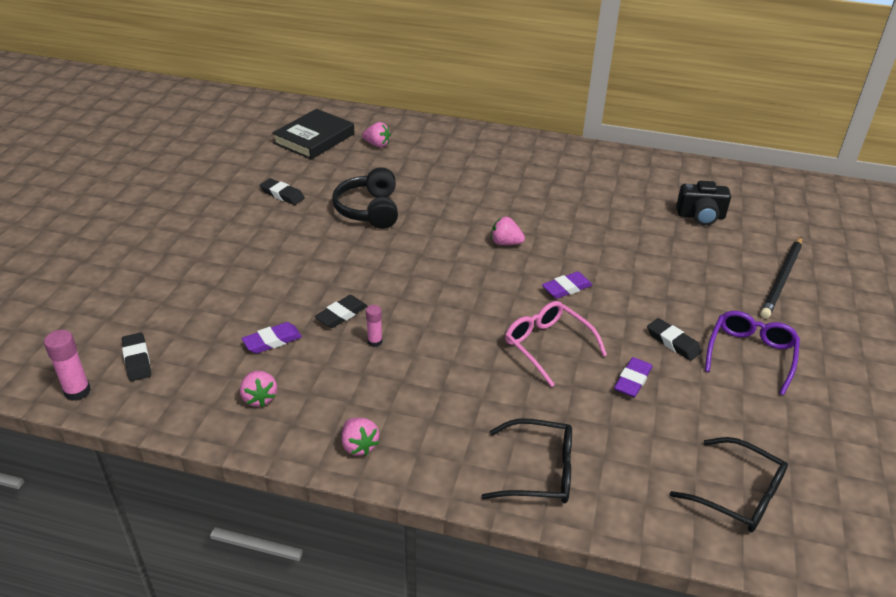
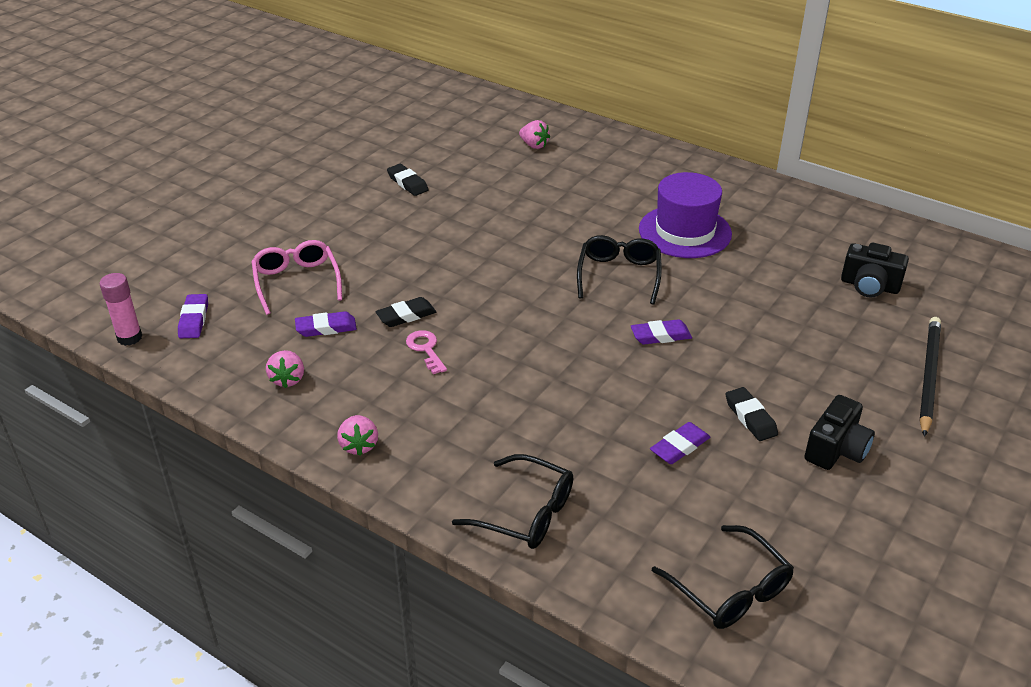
camera: 20 degrees right, 0 degrees up
black eraser [122,332,151,381] -> purple eraser [178,294,208,338]
black book [272,109,354,160] -> none
black headphones [332,167,398,229] -> none
pink glue stick [366,305,382,347] -> pink key [406,330,447,374]
pink strawberry [491,217,525,245] -> black glasses [577,235,662,305]
pink glasses [505,301,607,387] -> pink glasses moved to [251,240,342,315]
purple glasses [705,311,800,395] -> black camera [804,395,875,470]
black pencil [760,237,802,319] -> black pencil turned 150 degrees clockwise [919,317,941,437]
none -> purple hat [639,172,732,258]

